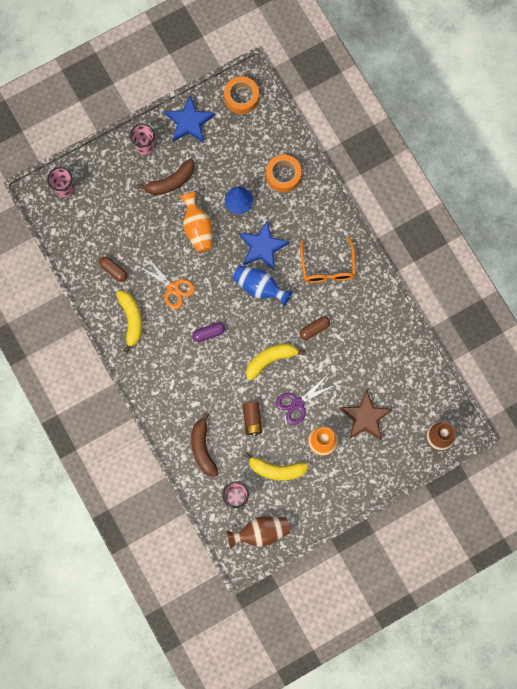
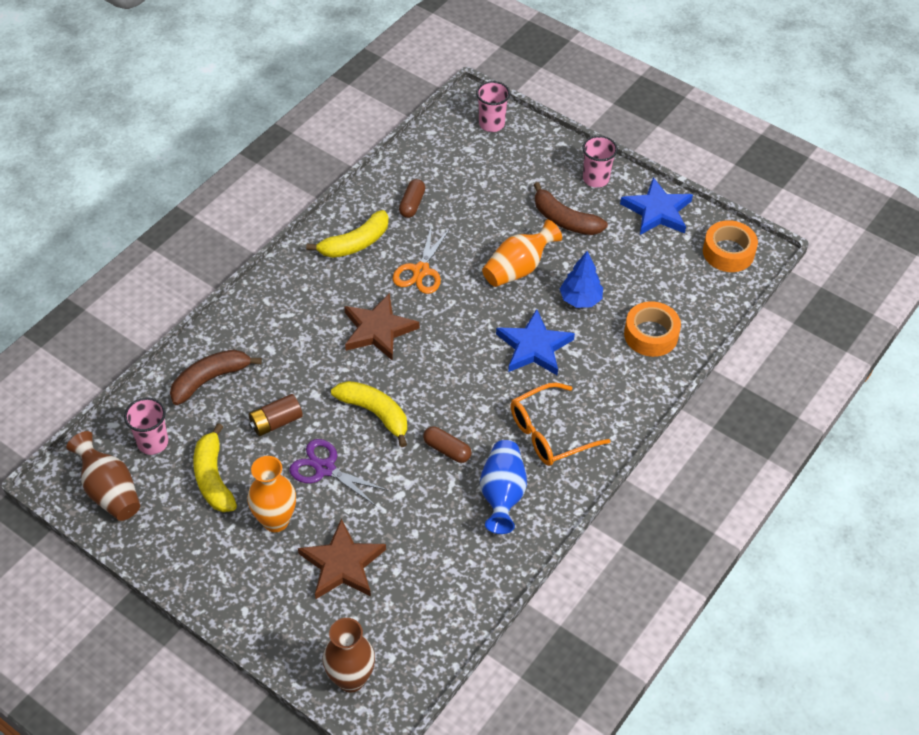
camera: 65 degrees right, 25 degrees down
purple capsule [192,322,225,342] -> brown star [344,293,419,361]
blue vase [233,265,292,306] -> blue vase moved to [480,440,527,534]

